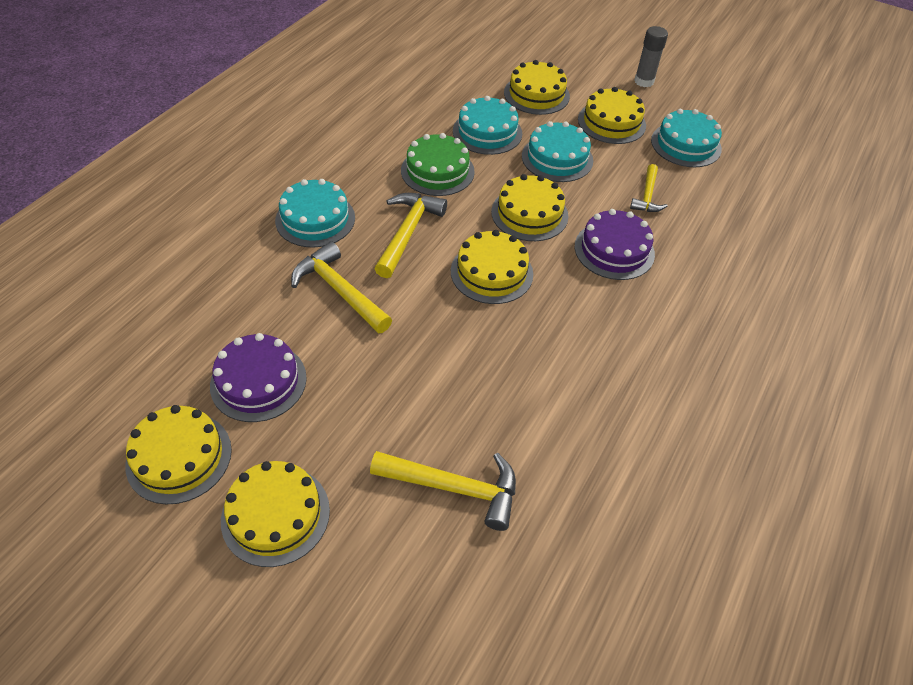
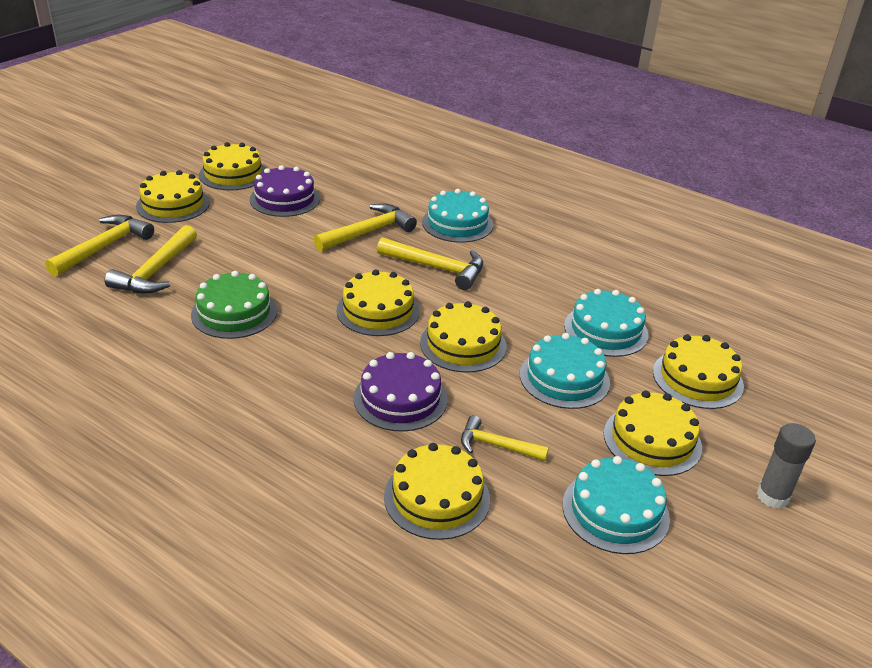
camera: 95 degrees right, 15 degrees down
green cake [401,133,475,196] -> green cake moved to [191,271,277,339]
none -> yellow hammer [45,215,154,277]
none -> yellow cake [384,443,490,540]

